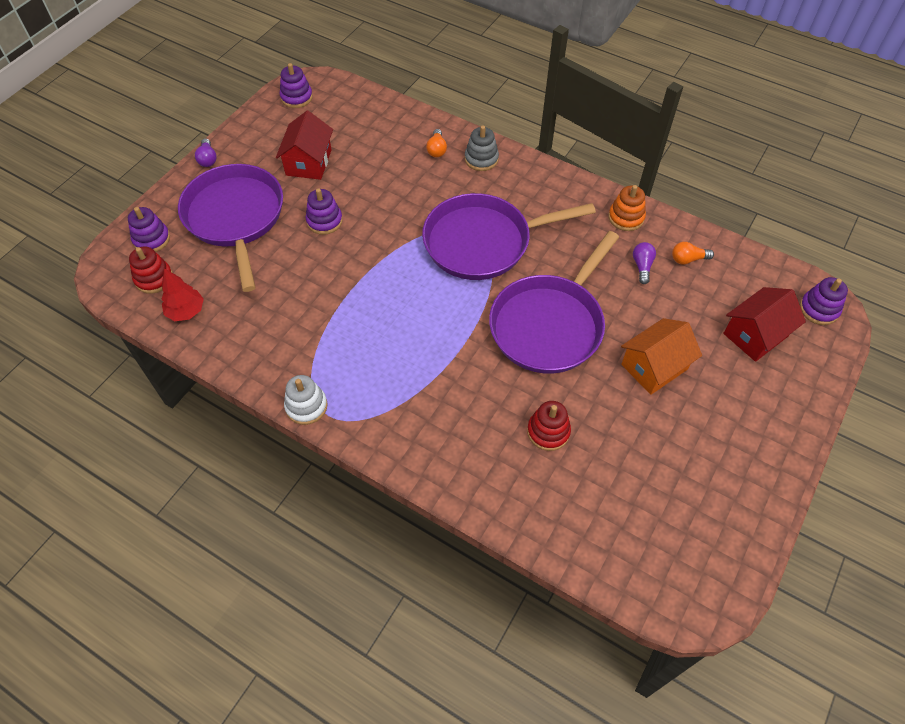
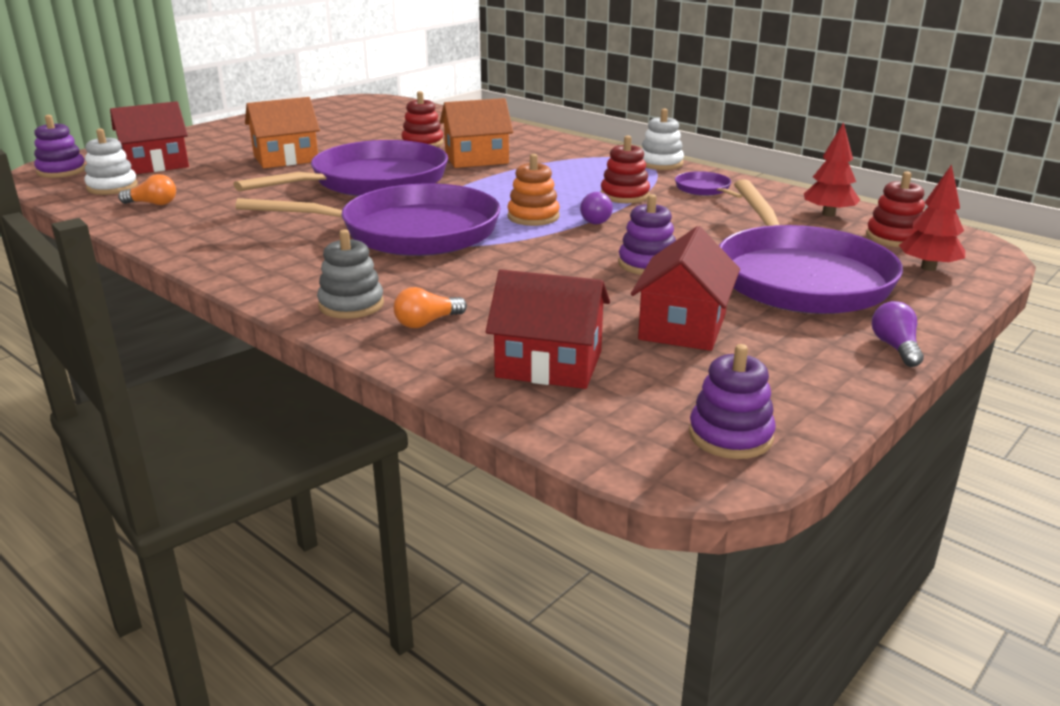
camera: 170 degrees left, 30 degrees down
purple stacking toy [128,207,170,252] -> red tree [899,164,965,271]
orange light bulb [426,129,447,157] -> orange light bulb turned 135 degrees counterclockwise [394,287,467,328]
orange stacking toy [608,185,646,231] -> orange stacking toy moved to [507,154,560,226]
purple light bulb [633,242,656,284] -> purple light bulb moved to [580,192,613,224]
none -> white stacking toy [84,128,138,195]
none -> orange house [440,98,513,168]
none -> red house [486,269,610,389]
none -> red stacking toy [601,136,650,203]
none -> purple pan [675,171,743,198]

